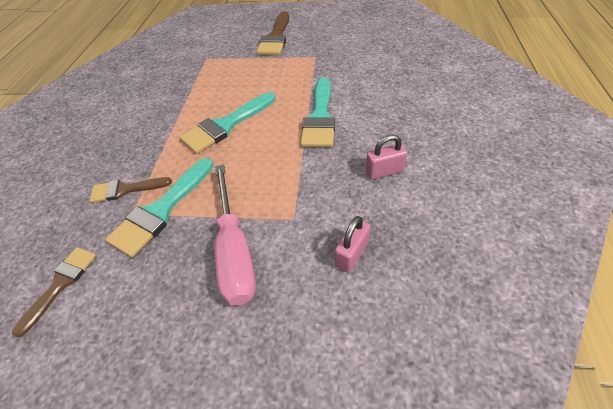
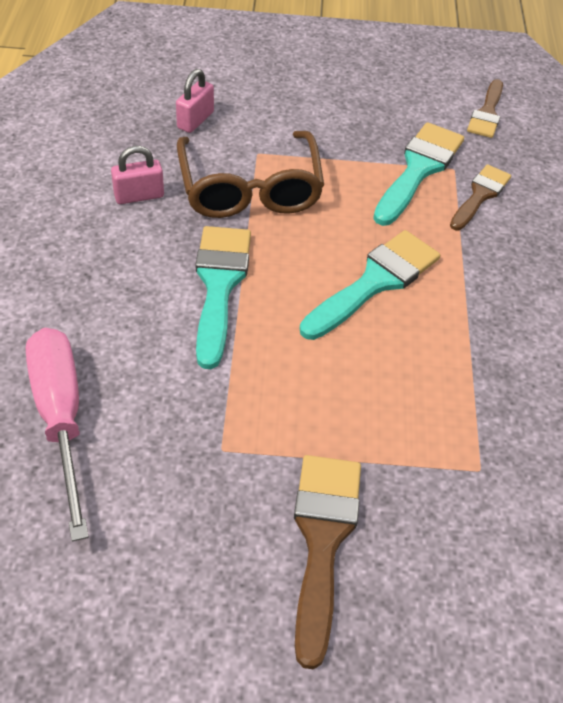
camera: 170 degrees right, 0 degrees up
brown brush [90,177,172,203] -> brown brush turned 45 degrees counterclockwise [450,164,511,231]
pink screwdriver [214,164,256,305] -> pink screwdriver moved to [26,328,89,542]
none -> brown glasses [177,131,324,218]

